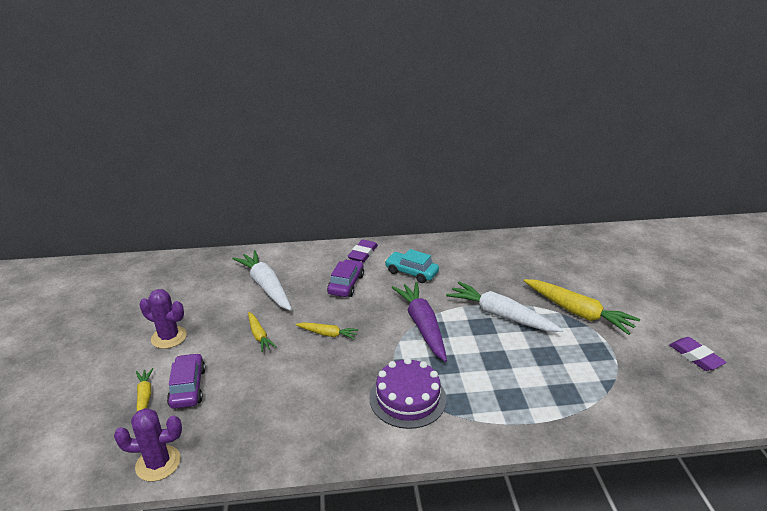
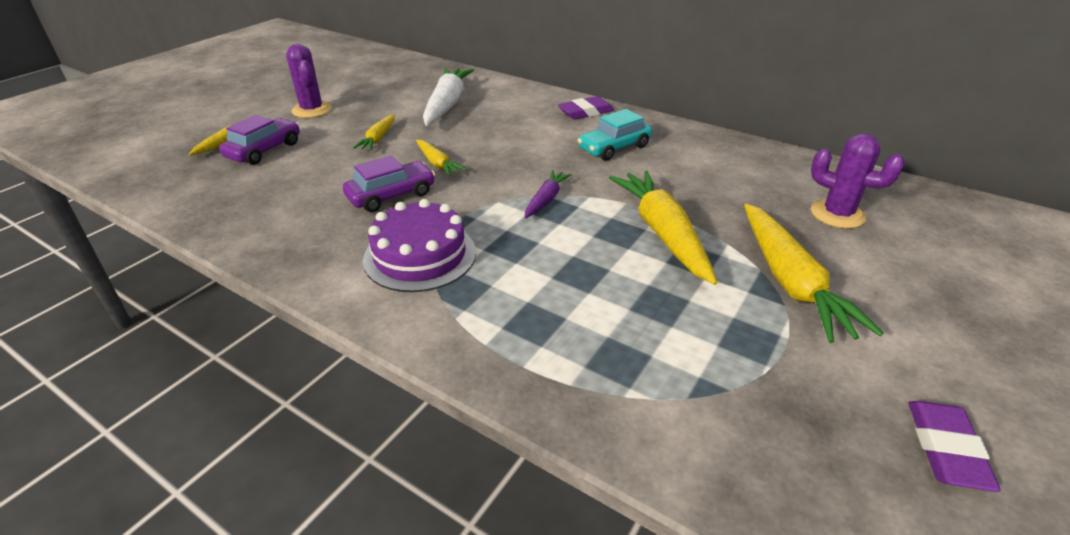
camera: 40 degrees right, 5 degrees up
purple cactus [114,408,182,481] -> purple cactus moved to [811,133,905,229]
purple car [327,259,364,297] -> purple car moved to [343,156,435,212]
turquoise car [385,249,439,283] -> turquoise car turned 105 degrees counterclockwise [577,109,652,161]
purple carrot [392,282,447,362] -> purple carrot [524,170,572,218], size x0.52
white carrot [446,282,563,332] -> yellow carrot [609,171,718,285]

